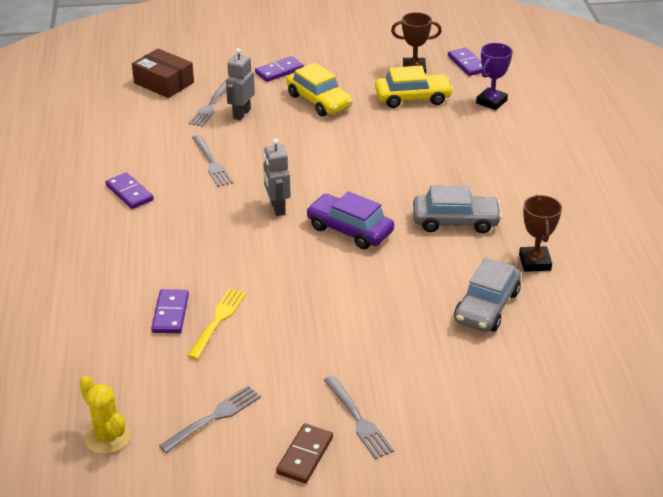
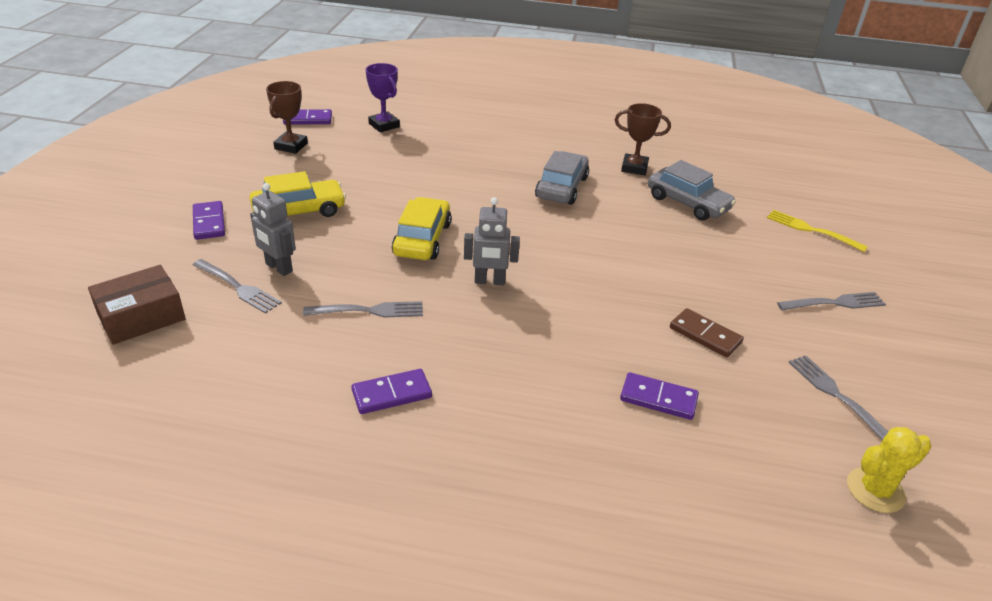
camera: 75 degrees left, 0 degrees up
yellow fork [187,288,246,359] -> yellow fork moved to [767,210,868,252]
brown domino [276,423,333,483] -> brown domino moved to [670,308,744,358]
purple car [306,191,394,249] -> none
yellow car [375,66,453,108] -> yellow car moved to [392,197,451,260]

